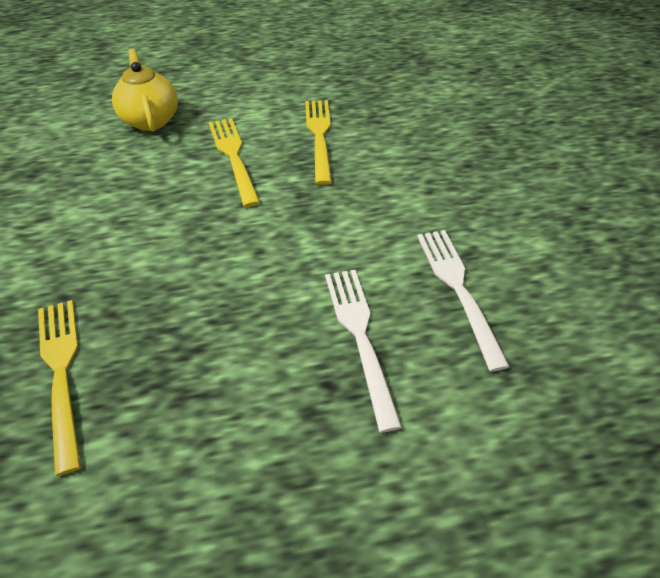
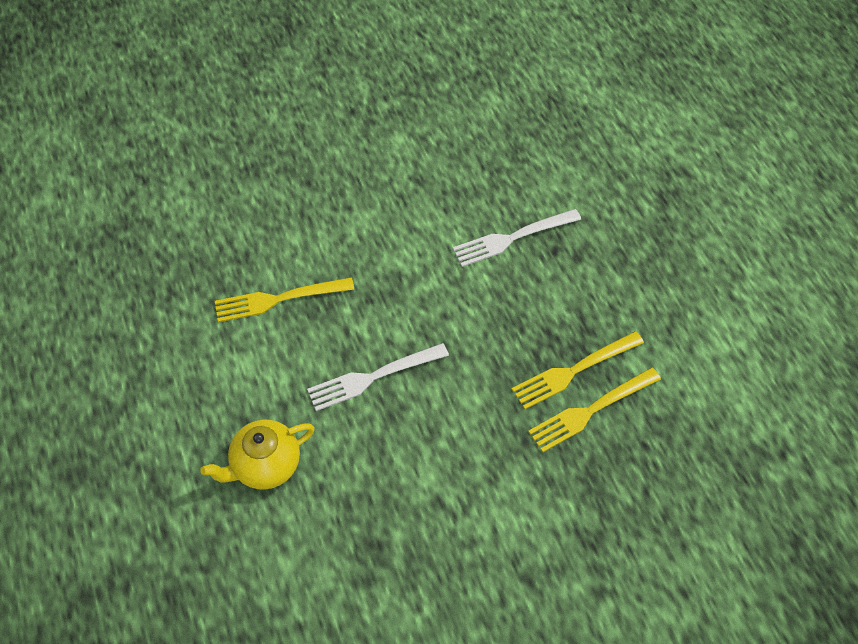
camera: 100 degrees left, 10 degrees up
yellow fork [209,118,260,207] -> yellow fork moved to [512,331,644,409]
white fork [417,230,510,372] -> white fork moved to [307,343,449,411]

